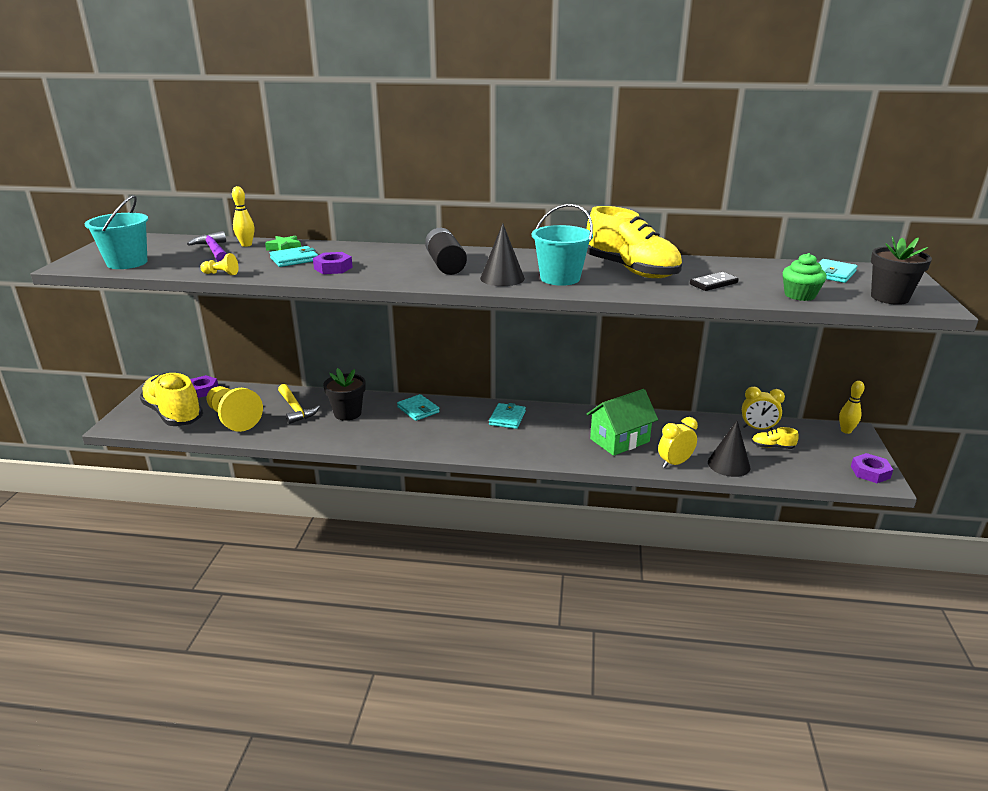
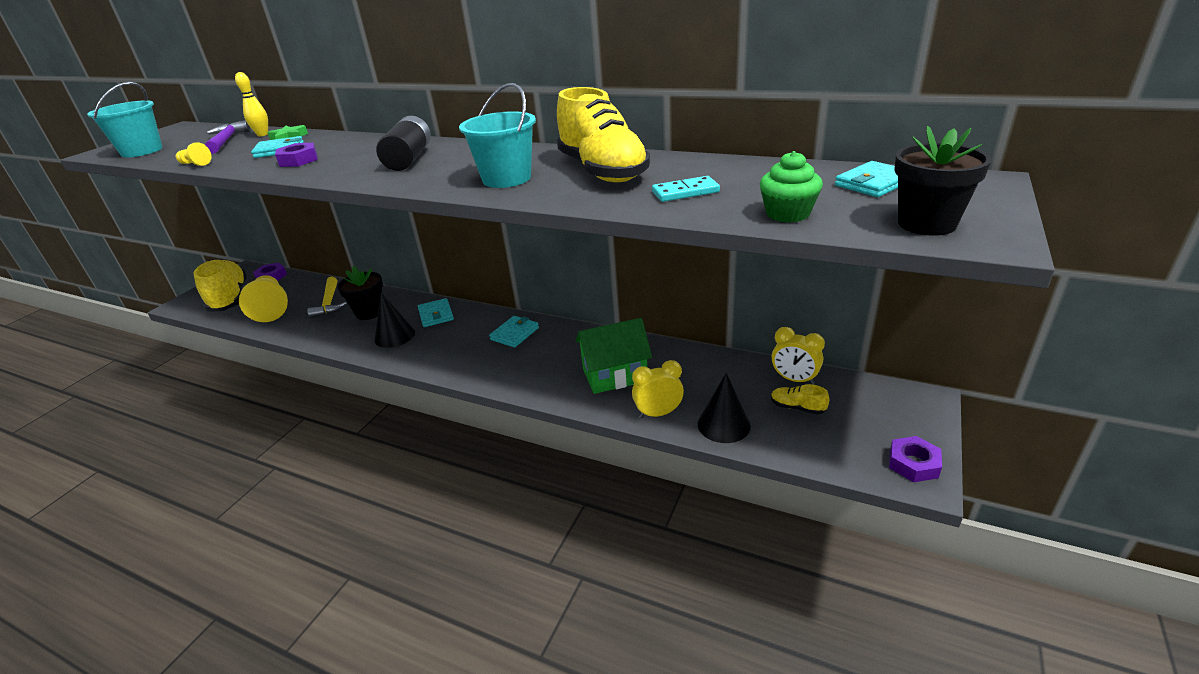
camera: 20 degrees right, 5 degrees up
black cone [480,223,525,286] -> black cone moved to [374,293,415,348]
black domino [690,272,739,291] -> turquoise domino [652,176,720,202]
yellow bowling pin [839,381,865,434] -> none

